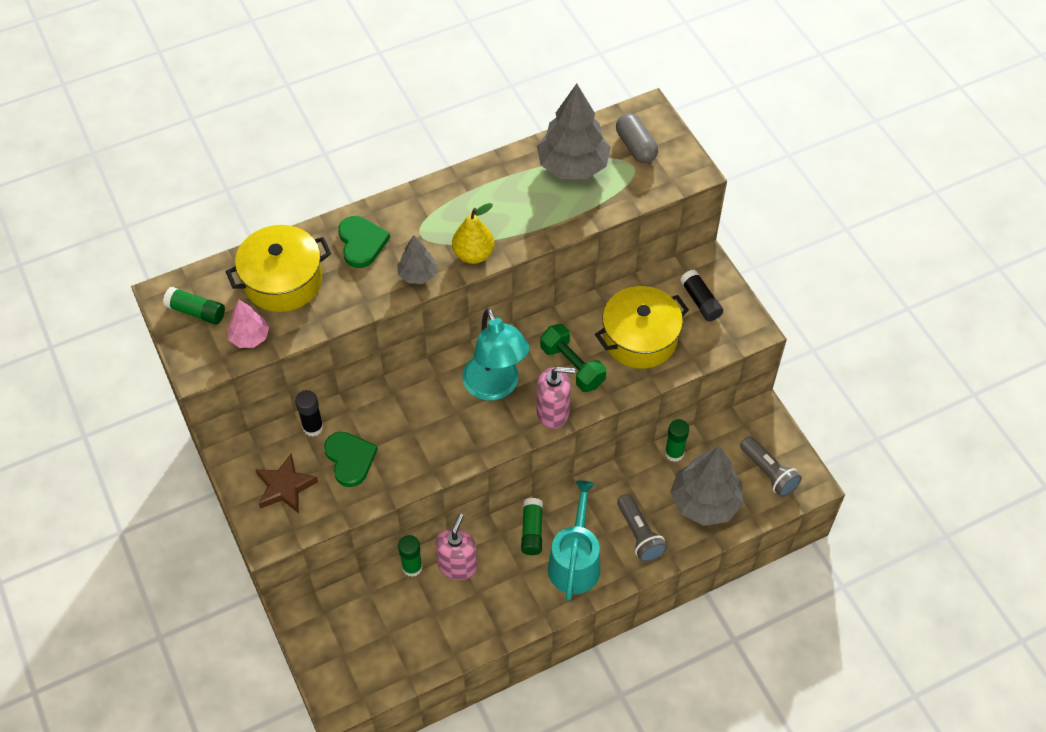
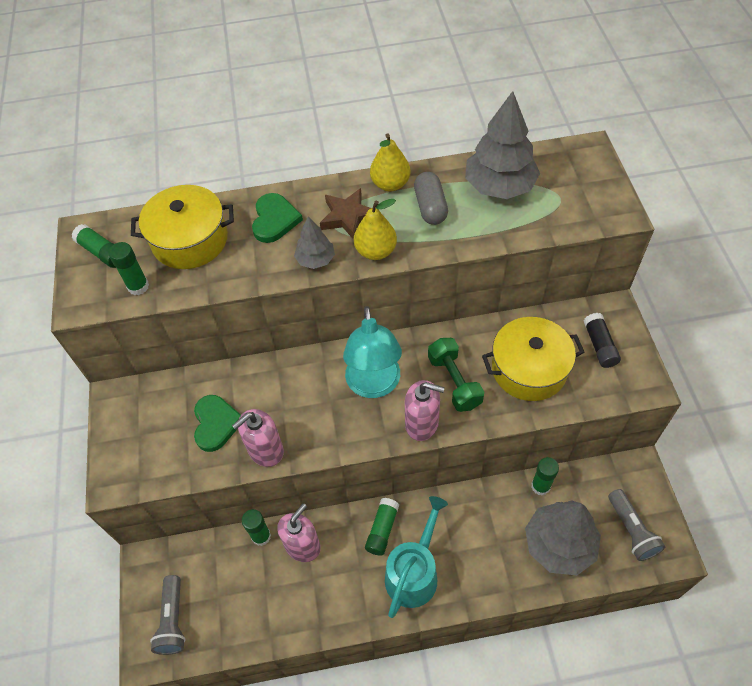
camera: 20 degrees right, 0 degrees up
pink tree [227,300,269,348] -> green glue stick [108,242,149,295]
brown star [255,454,318,513] -> brown star moved to [320,188,371,240]
black glue stick [295,390,323,436] -> none
grey capsule [616,113,658,163] -> grey capsule moved to [414,172,448,225]
grey flashlight [617,494,667,562] -> grey flashlight moved to [150,575,186,655]
none -> pink soap dispenser [232,409,284,467]
none -> yellow pear [370,133,411,191]

